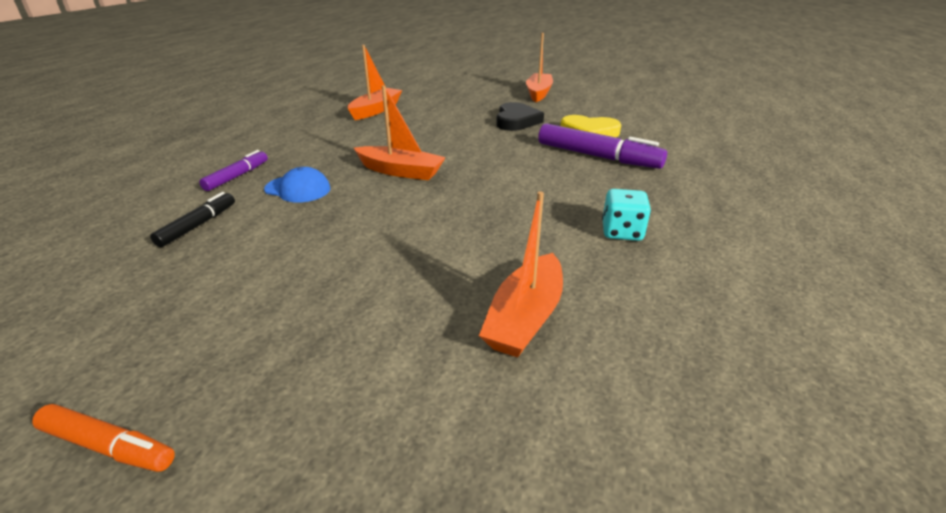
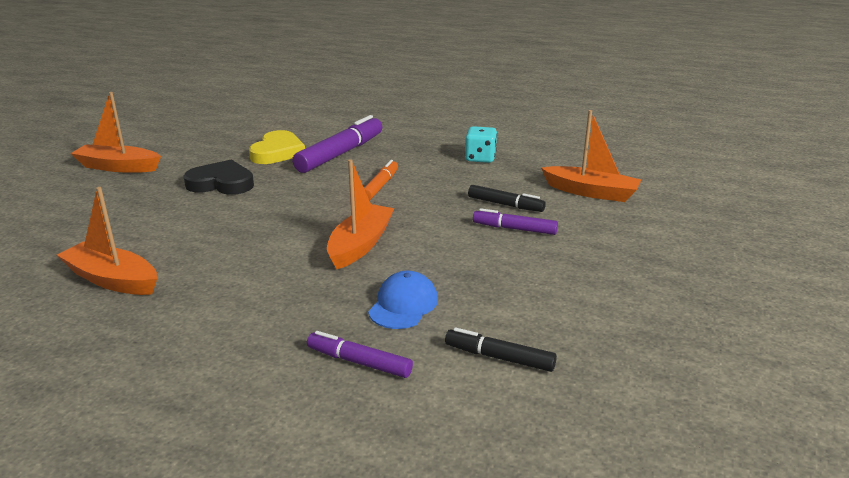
camera: 90 degrees left, 5 degrees down
orange marker [32,404,175,472] -> orange marker moved to [364,160,398,200]
none -> black marker [468,185,546,212]
none -> purple marker [473,208,558,235]

